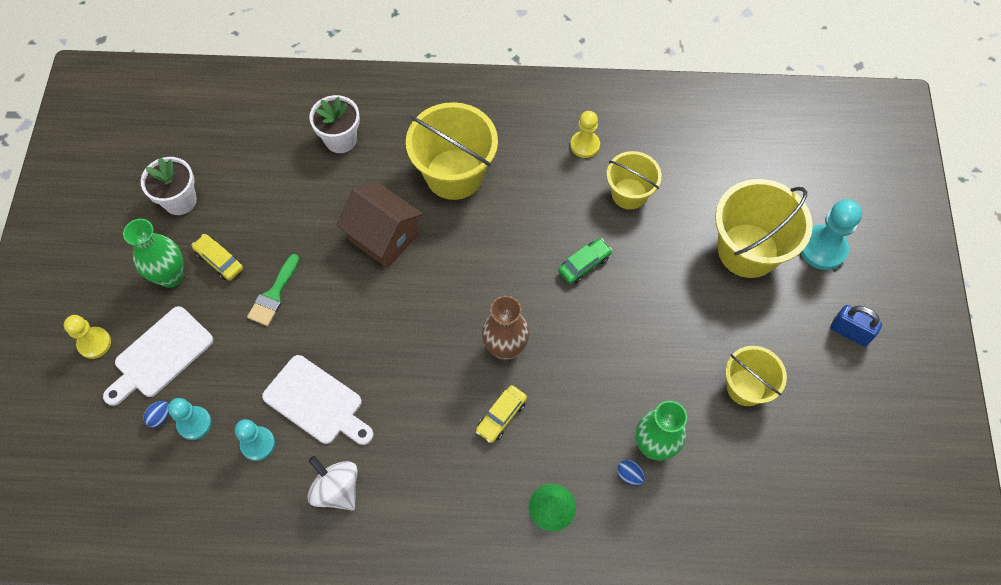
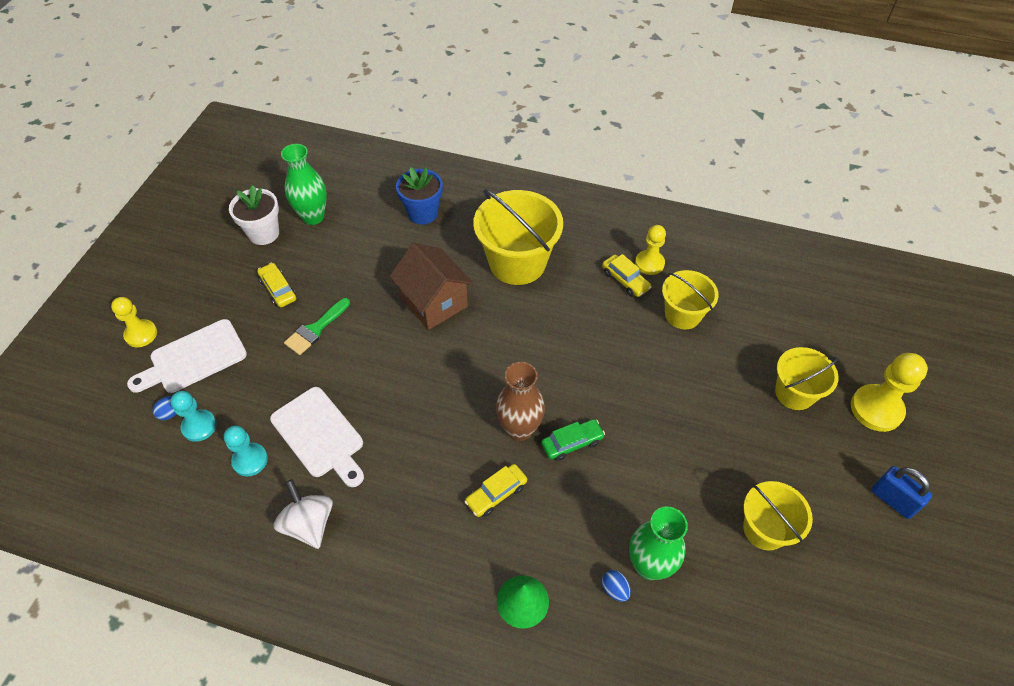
camera: 15 degrees right, 10 degrees down
green vase [123,219,183,288] -> green vase moved to [281,144,327,225]
white flower pot [309,95,360,153] -> blue flower pot [396,167,443,225]
green car [558,238,612,284] -> green car moved to [541,419,605,461]
yellow bucket [715,179,813,278] -> yellow bucket [775,347,839,410], size x0.60
turquoise pawn [801,199,862,270] -> yellow pawn [851,353,928,432]
none -> yellow car [602,254,652,297]

